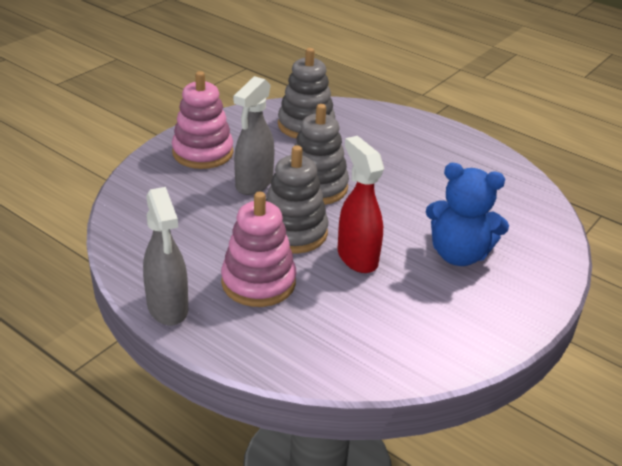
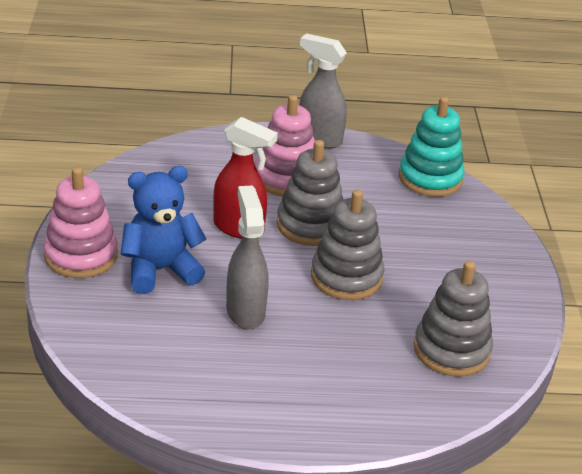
camera: 140 degrees right, 0 degrees up
pink stacking toy [172,71,234,169] -> pink stacking toy moved to [43,167,118,278]
grey spray bottle [233,76,275,195] -> grey spray bottle moved to [226,186,269,329]
none -> turquoise stacking toy [399,97,465,197]

